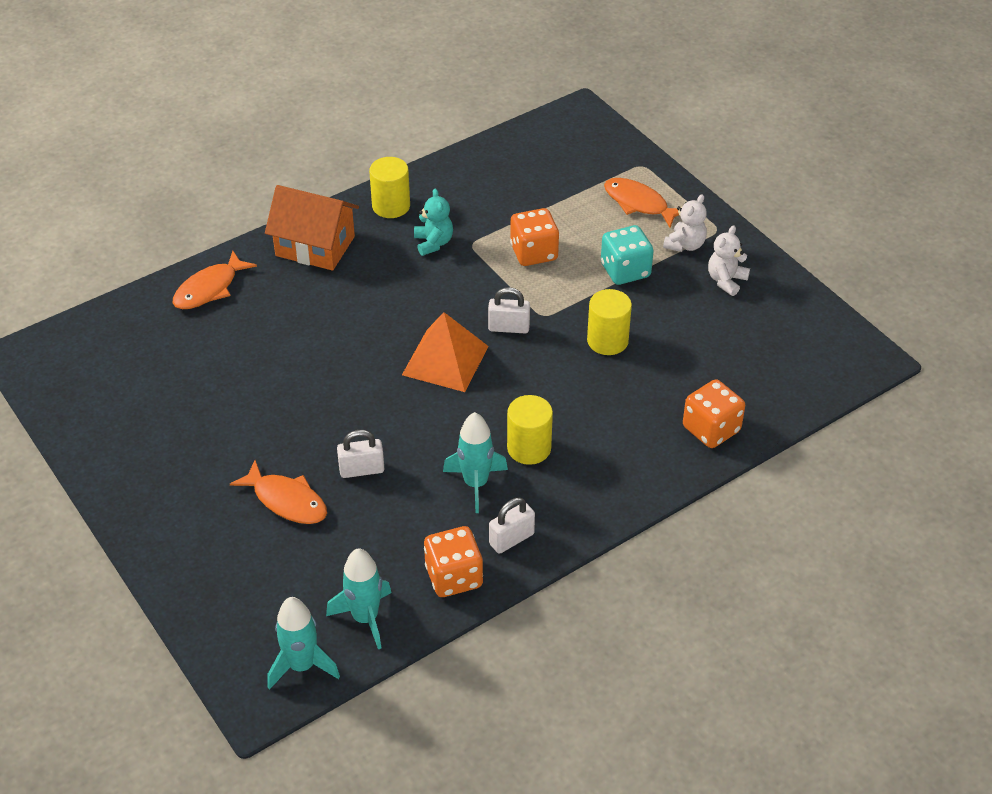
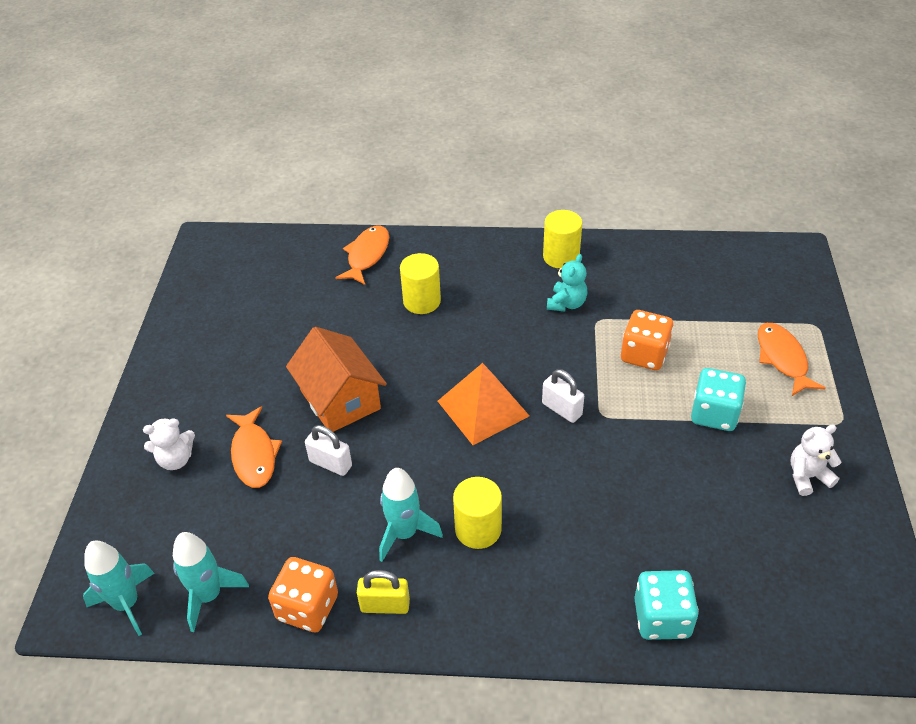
camera: 40 degrees right, 0 degrees up
orange fish [173,251,257,309] -> orange fish turned 120 degrees clockwise [335,226,389,285]
orange house [265,185,359,270] -> orange house moved to [286,327,387,432]
white padlock [489,498,535,554] -> yellow padlock [357,570,410,614]
yellow cylinder [587,289,632,355] -> yellow cylinder moved to [400,253,441,314]
white teddy bear [663,194,707,252] -> white teddy bear moved to [143,418,195,470]
orange dice [683,379,745,448] -> turquoise dice [634,570,699,640]

